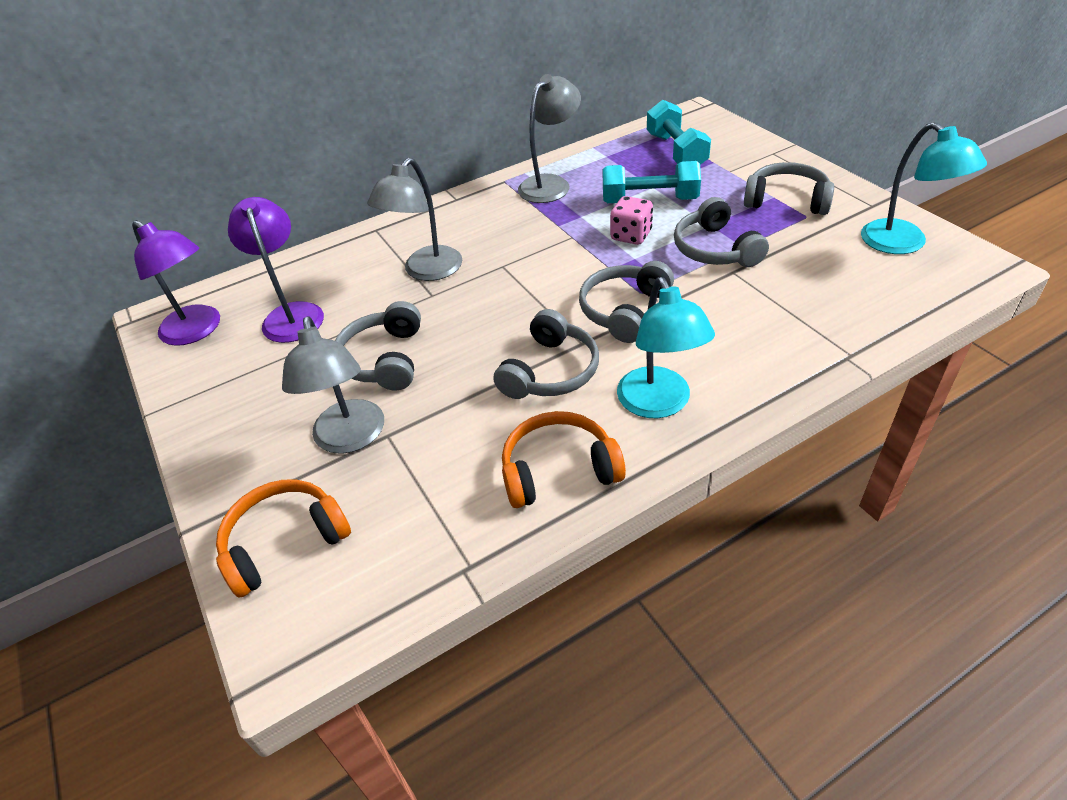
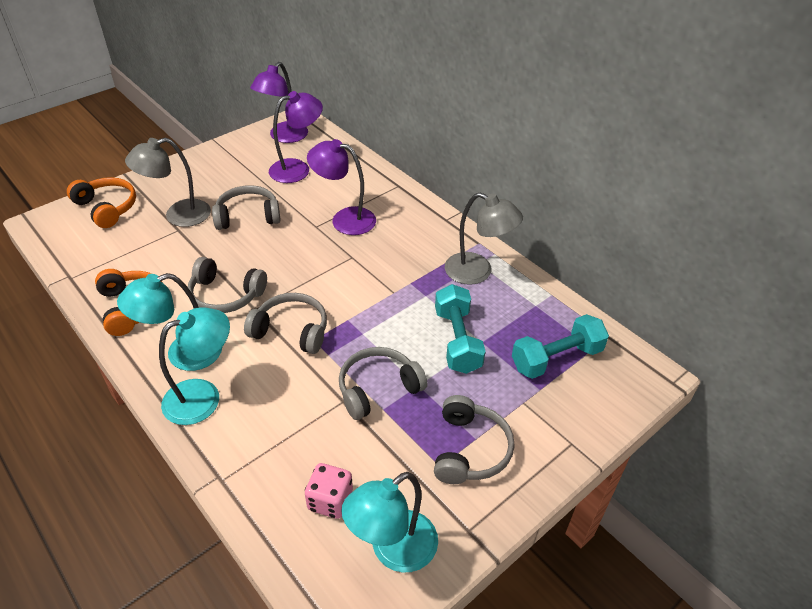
camera: 75 degrees right, 0 degrees up
grey lamp [367,158,462,281] -> purple lamp [307,139,376,235]
pink dice [610,196,653,245] -> pink dice moved to [305,463,353,519]
none -> turquoise lamp [159,307,230,425]

